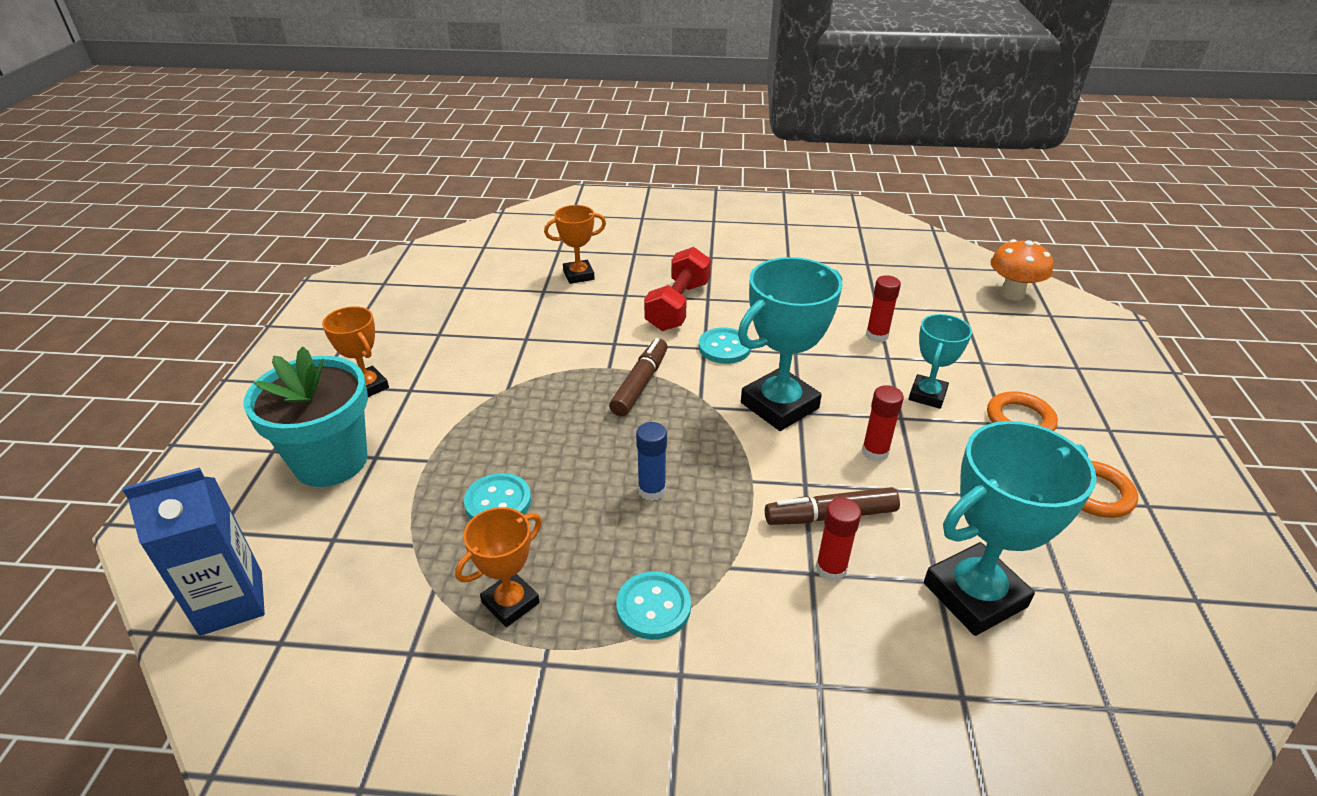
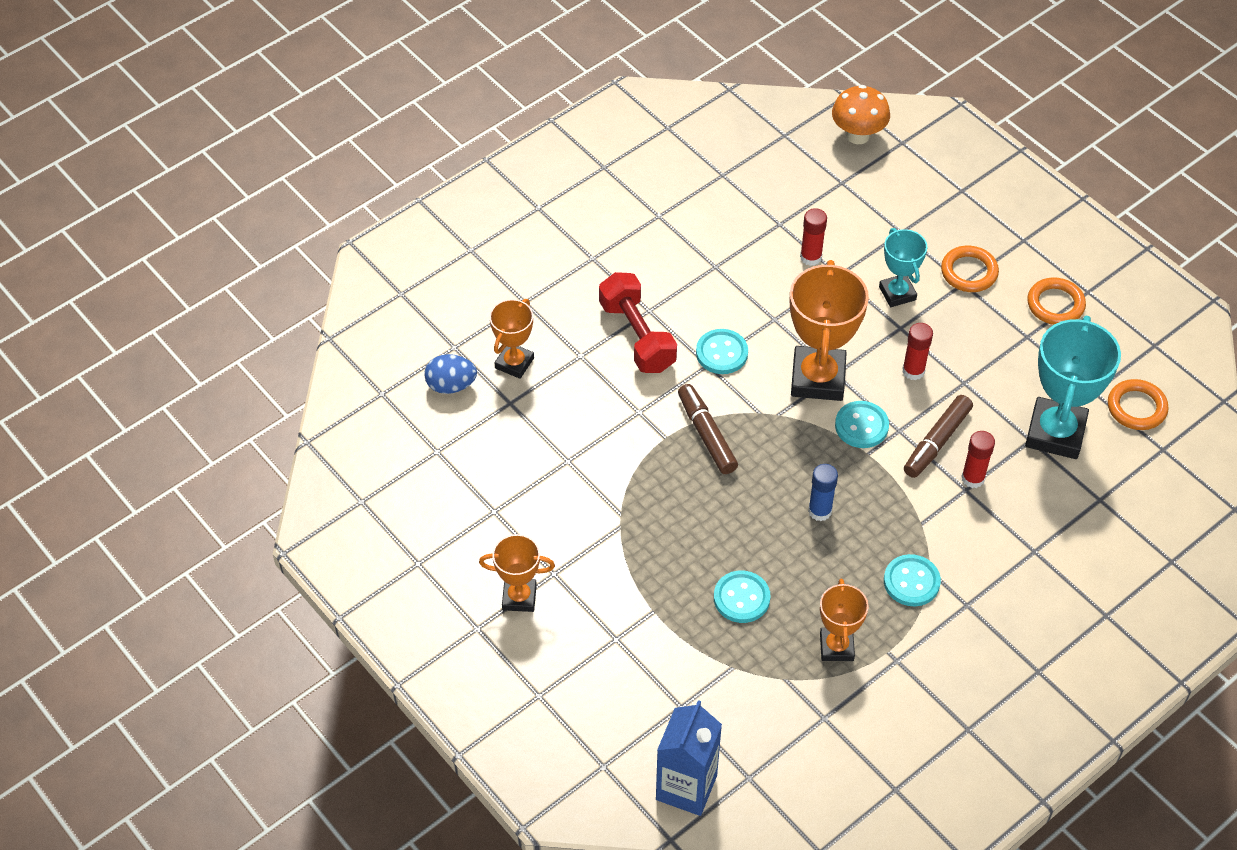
camera: 45 degrees left, 15 degrees up
turquoise flower pot [243,346,368,487] -> none
turquoise trophy [738,257,842,431] -> orange trophy [790,260,869,401]
none -> blue egg [424,354,477,394]
none -> turquoise button [835,401,889,448]
none -> orange ring [1108,379,1169,430]

